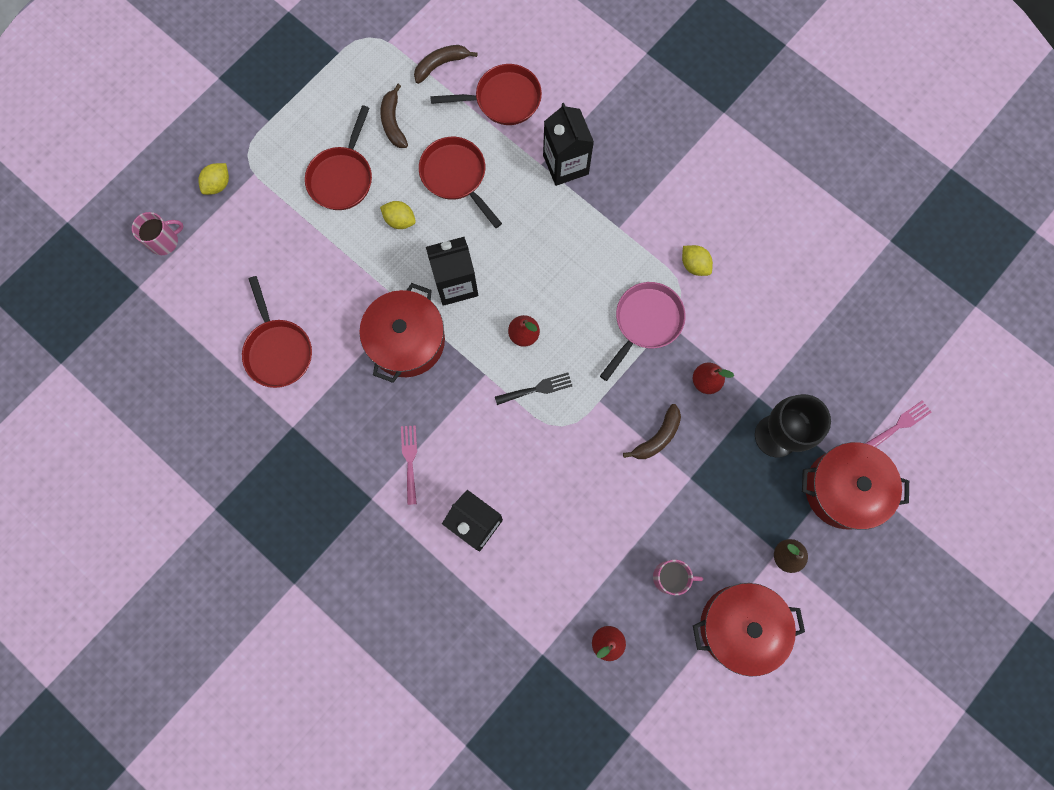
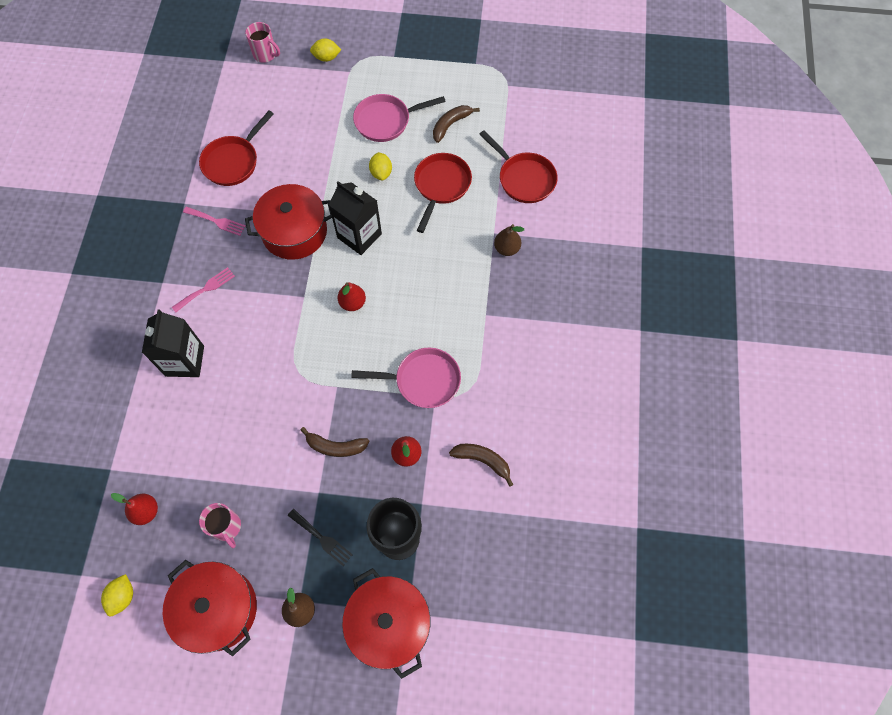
camera: 55 degrees right, 10 degrees down
red pan [305,105,372,210] -> pink pan [353,94,446,142]
brown banana [414,45,478,84] -> brown banana moved to [449,444,514,487]
black fork [495,373,572,405] -> black fork moved to [288,509,353,566]
black carton [543,103,594,186] -> brown pear [494,224,524,256]
yellow lemon [682,245,713,276] -> yellow lemon moved to [101,574,133,617]
pink fork [865,400,932,447] -> pink fork moved to [183,207,246,236]

